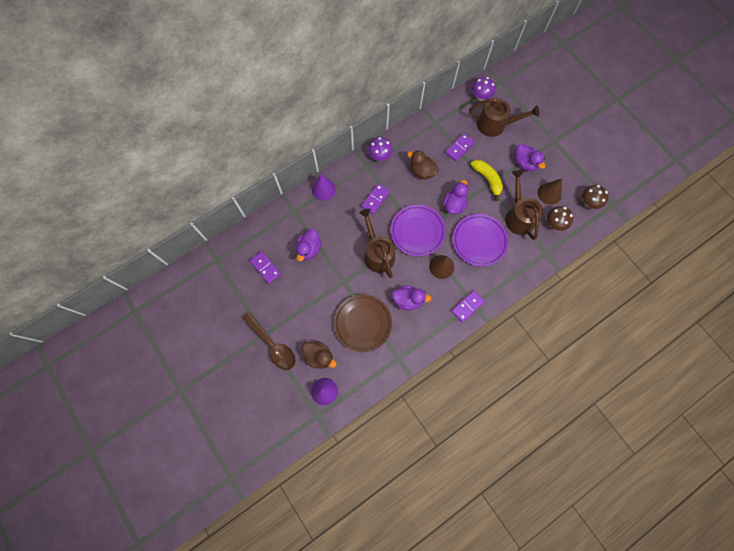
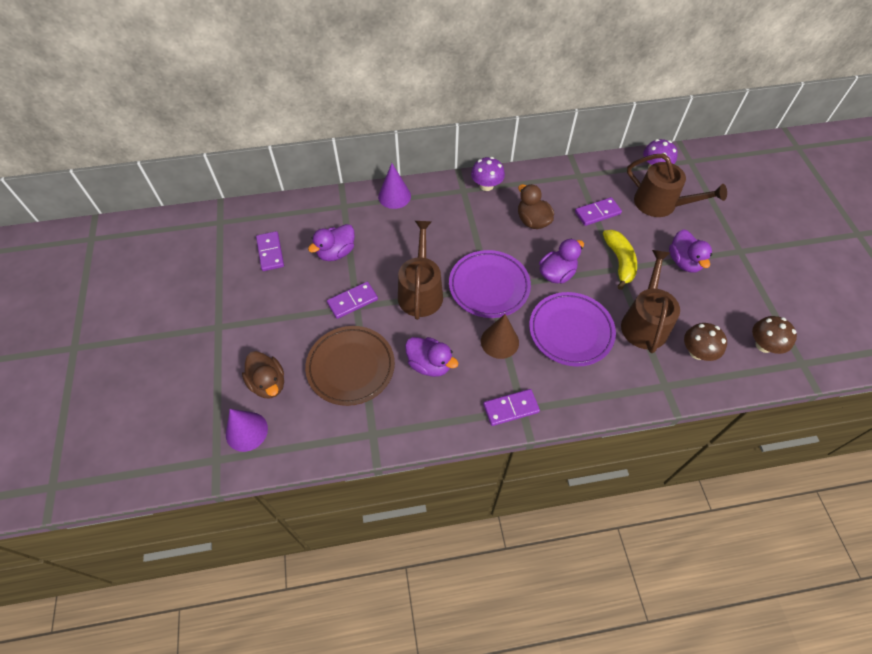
camera: 25 degrees right, 15 degrees down
brown spoon [242,312,296,370] -> none
purple domino [361,183,390,214] -> purple domino moved to [327,282,378,319]
brown cone [538,179,562,205] -> none

